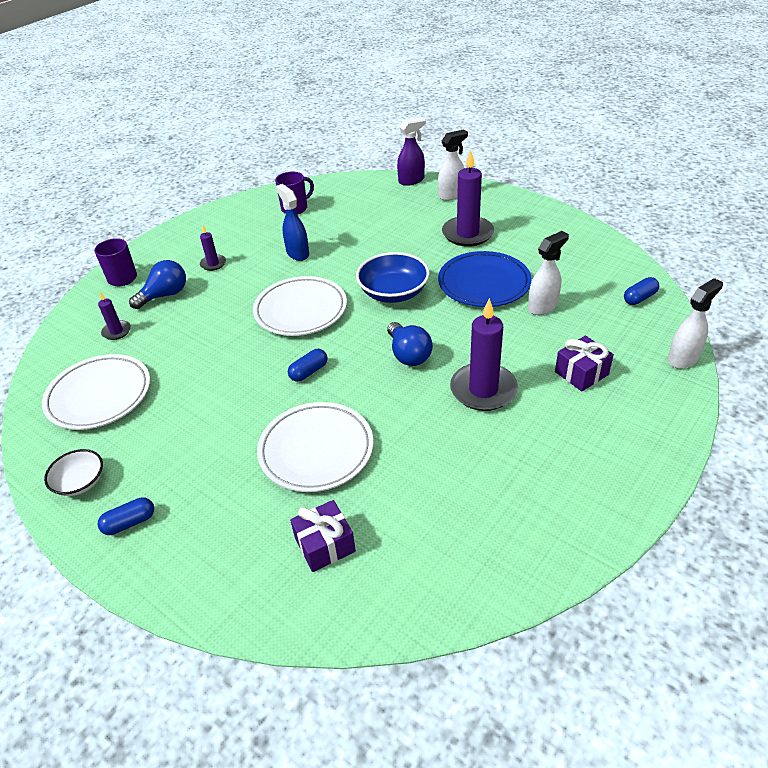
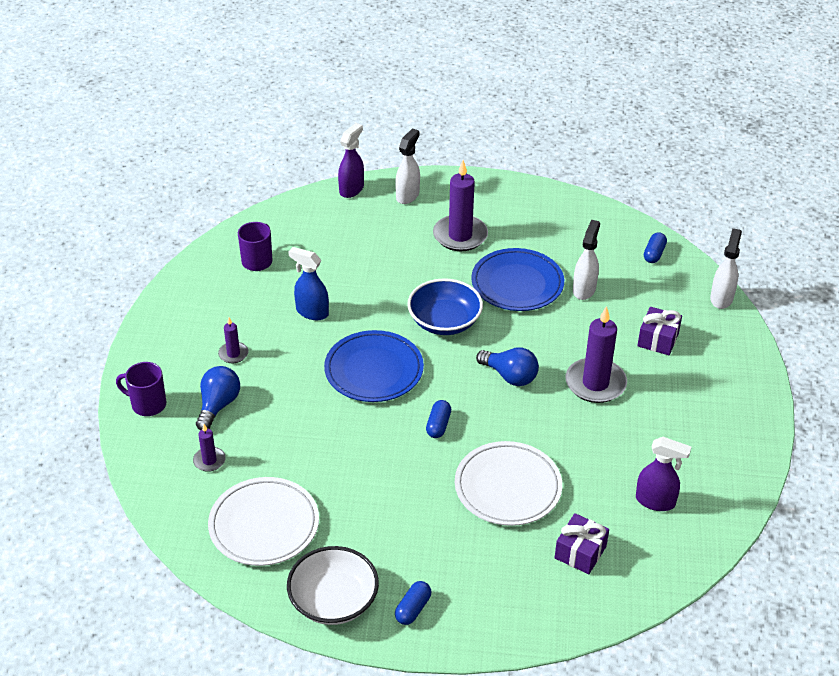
camera: 35 degrees left, 0 degrees up
white bowl [44,449,103,496] -> white bowl [287,546,379,625], size x1.65
white plate [253,276,347,336] -> blue plate [324,330,424,402]
none -> purple spray bottle [636,437,691,511]

